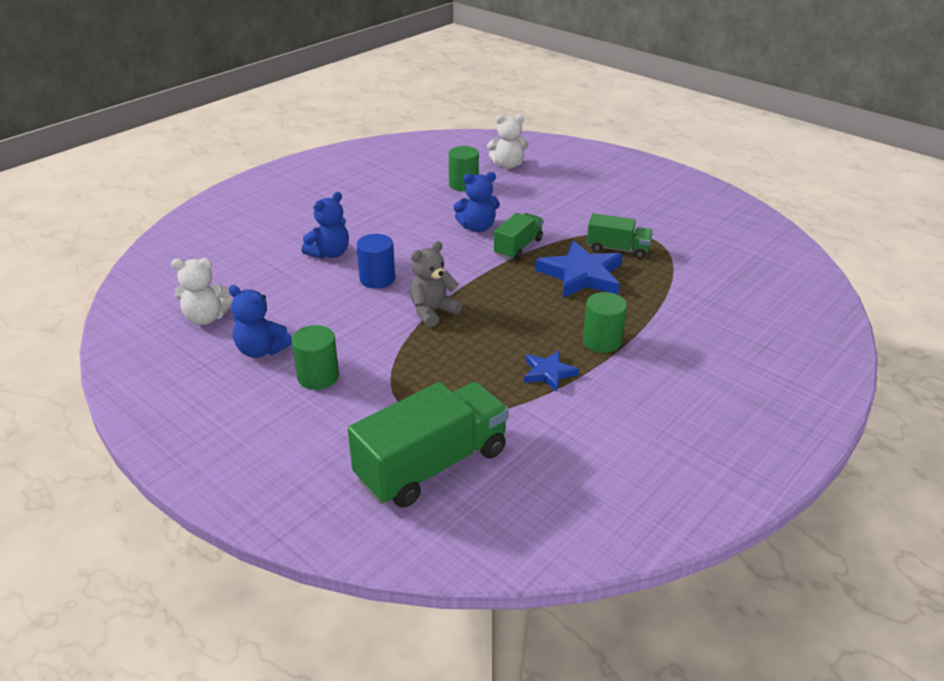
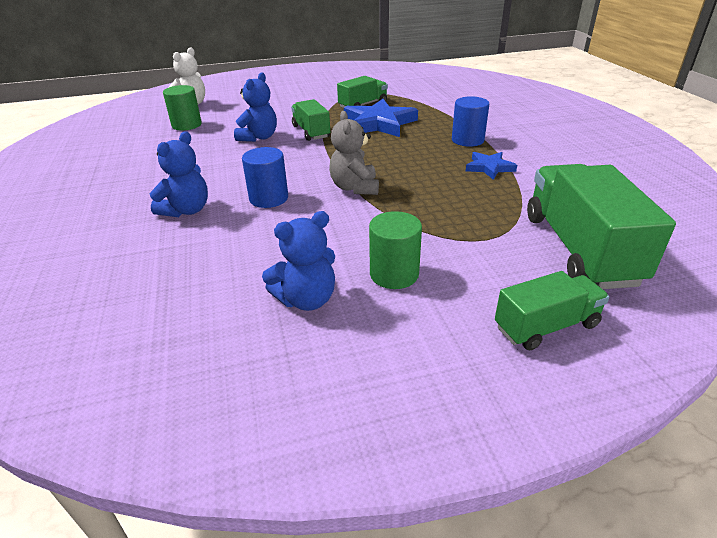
camera: 55 degrees left, 0 degrees up
white teddy bear [171,258,233,325] -> none
blue teddy bear [302,192,349,259] -> blue teddy bear turned 45 degrees clockwise [150,131,208,217]
green cylinder [583,292,627,353] -> blue cylinder [452,96,489,147]
none -> green truck [495,271,609,350]

